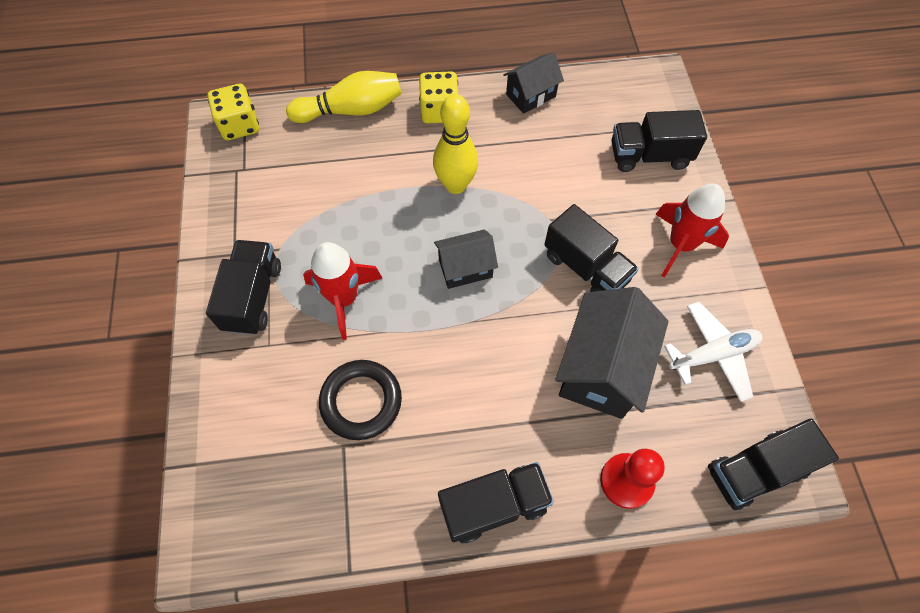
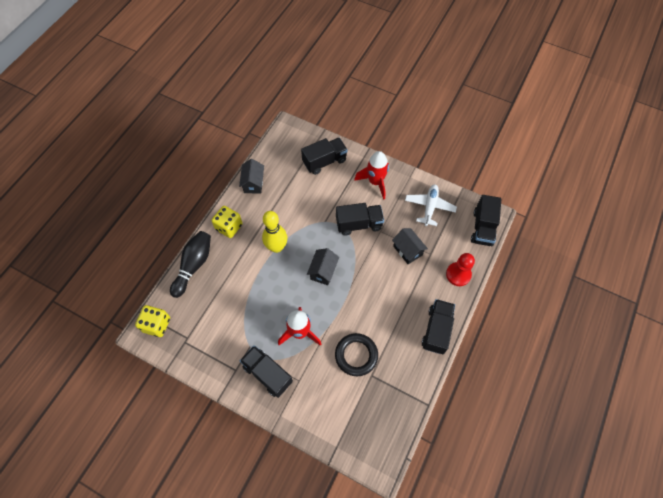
camera: 55 degrees left, 0 degrees up
yellow bowling pin [286,71,402,123] -> black bowling pin [170,231,211,298]
black house [555,287,669,419] -> black house [392,228,428,264], size x0.58
black truck [611,110,707,172] -> black truck turned 150 degrees counterclockwise [301,138,348,175]

